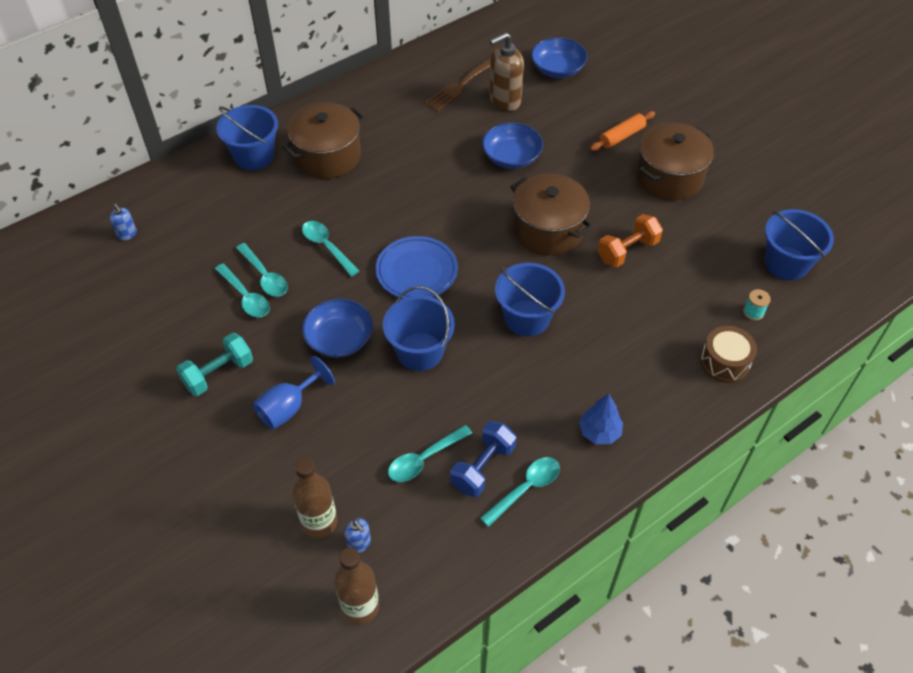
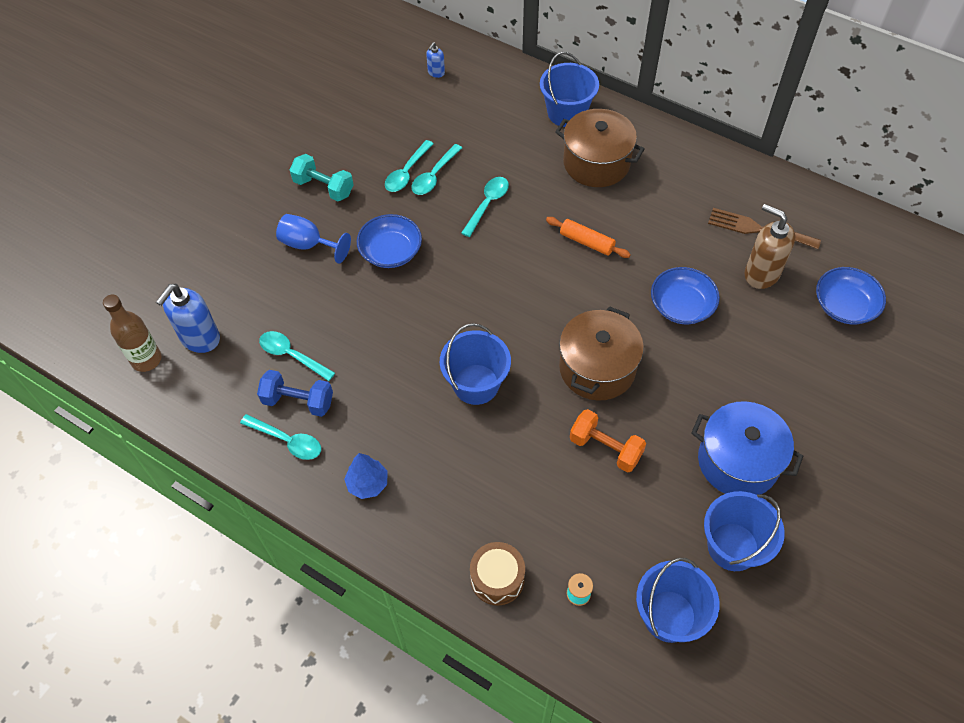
camera: 70 degrees right, 5 degrees up
brown bottle [292,458,337,538] -> none
blue soap dispenser [344,518,371,553] -> blue soap dispenser [156,284,220,353], size x2.05
blue plate [375,236,458,299] -> none
blue bucket [383,286,455,371] -> blue bucket moved to [704,491,785,571]
orange rolling pin [590,111,655,151] -> orange rolling pin moved to [546,217,631,258]
brown pot [636,122,714,200] -> blue pot [691,401,803,495]

